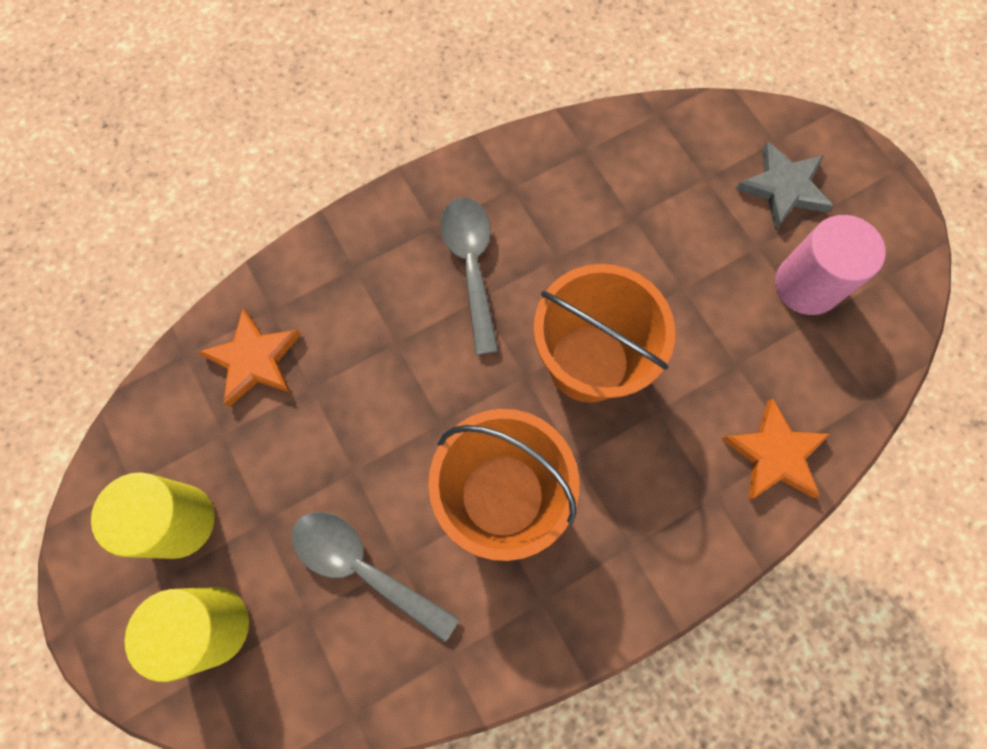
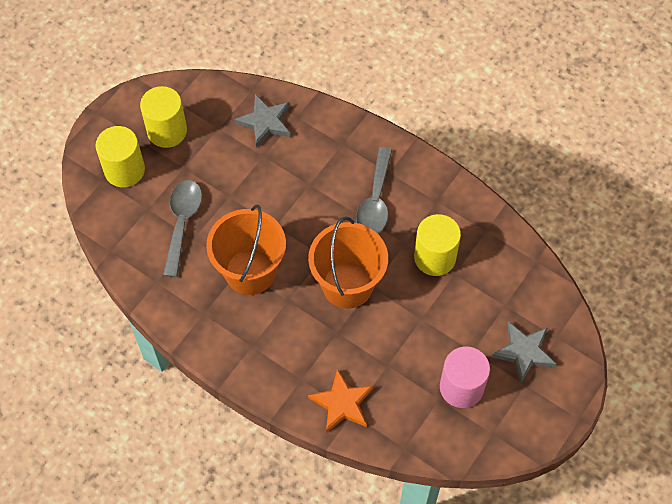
camera: 65 degrees right, 10 degrees down
orange star [198,308,301,407] -> grey star [234,94,291,148]
grey spoon [440,198,499,355] -> grey spoon turned 135 degrees clockwise [356,147,392,234]
none -> yellow cylinder [414,214,461,276]

